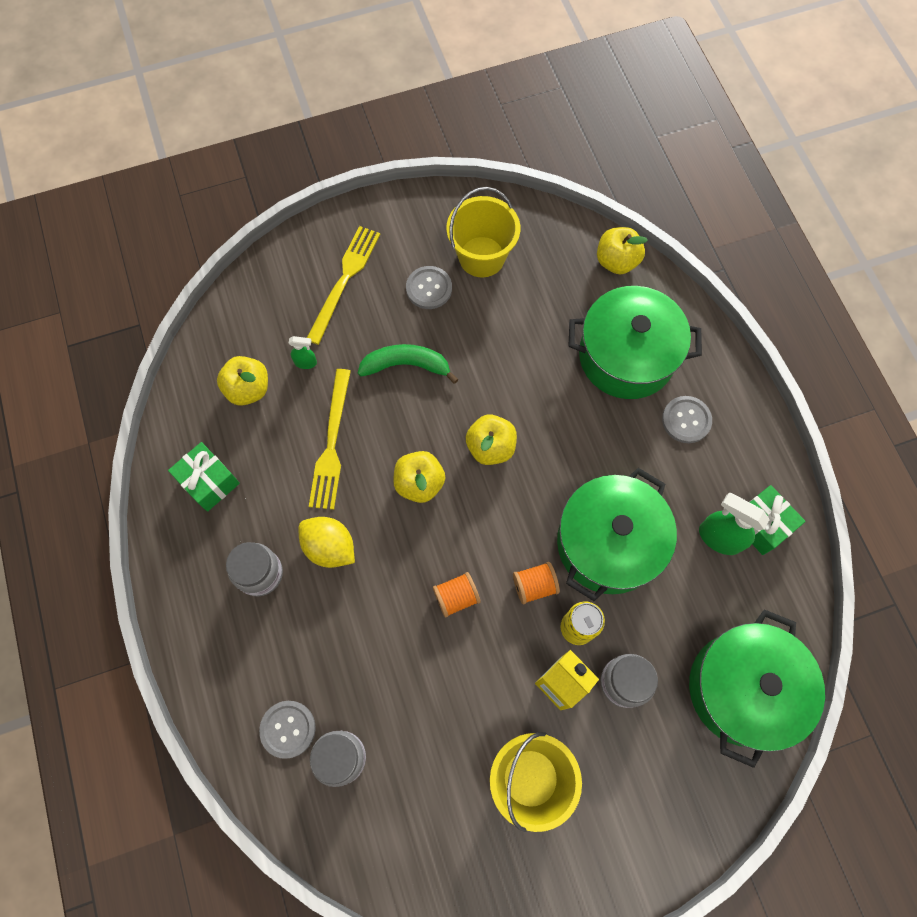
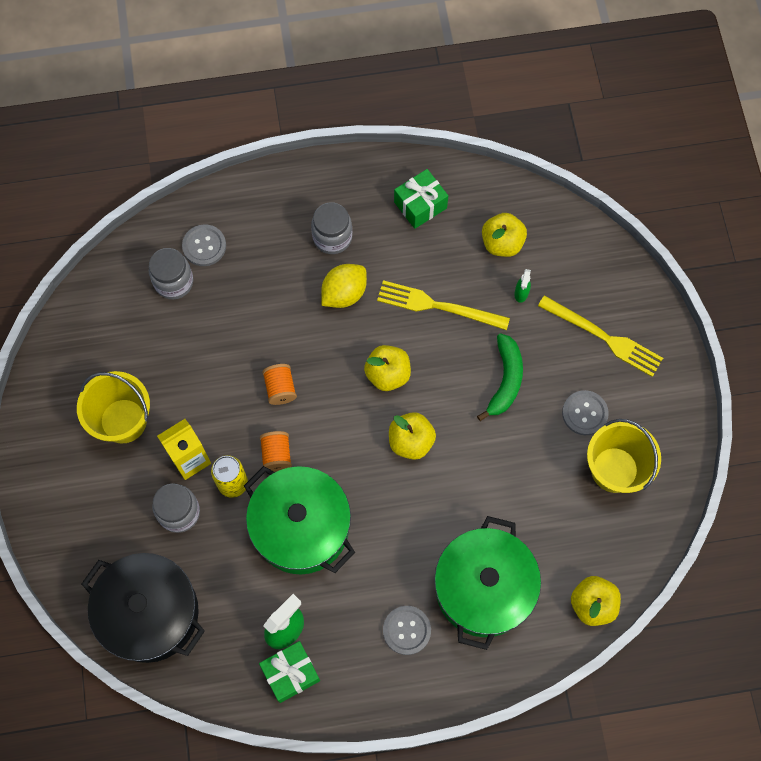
camera: 100 degrees right, 0 degrees up
green pot [689,609,825,768] -> black pot [82,553,205,663]

